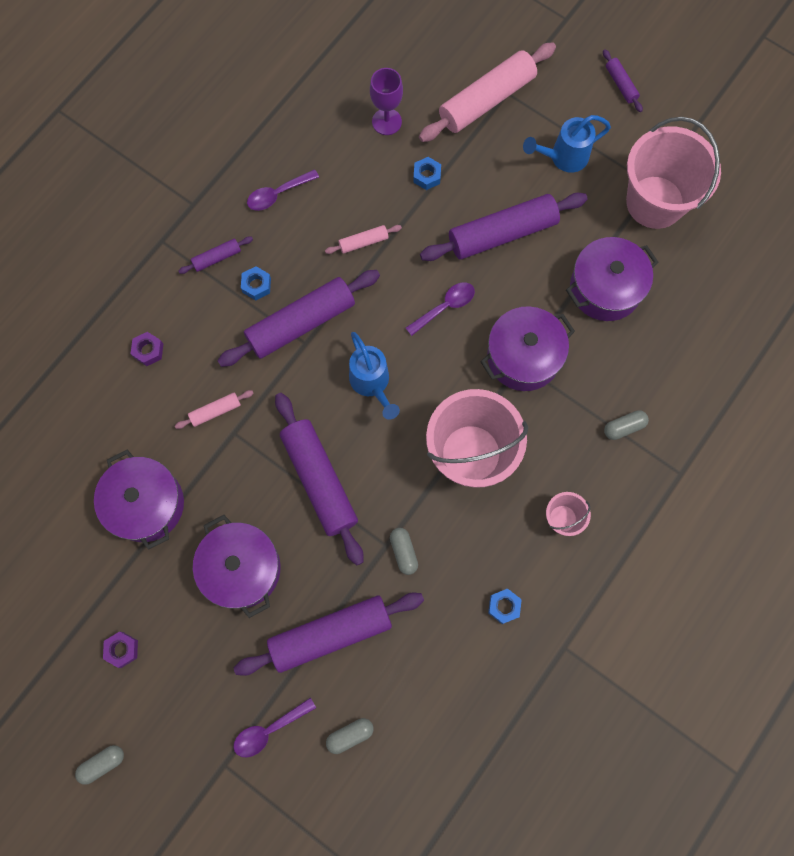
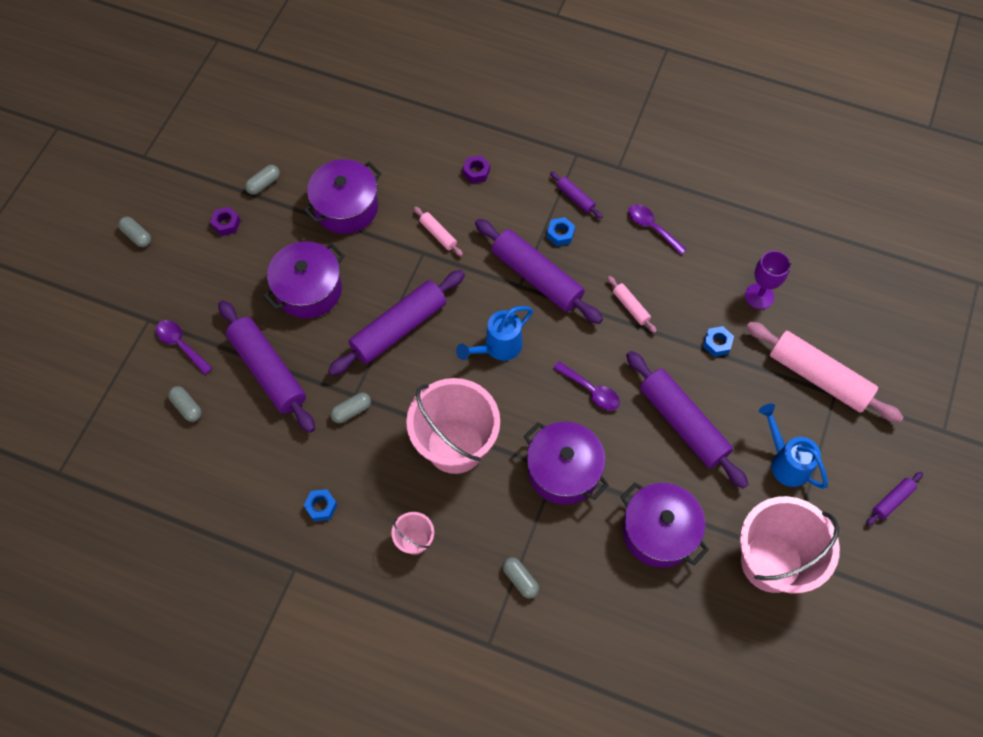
camera: 75 degrees right, 10 degrees down
none -> grey capsule [245,165,280,195]

